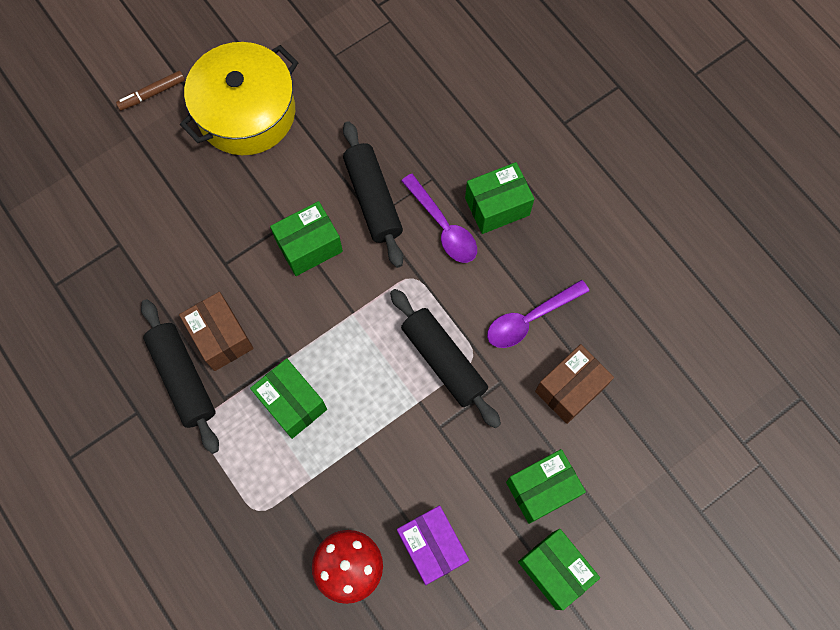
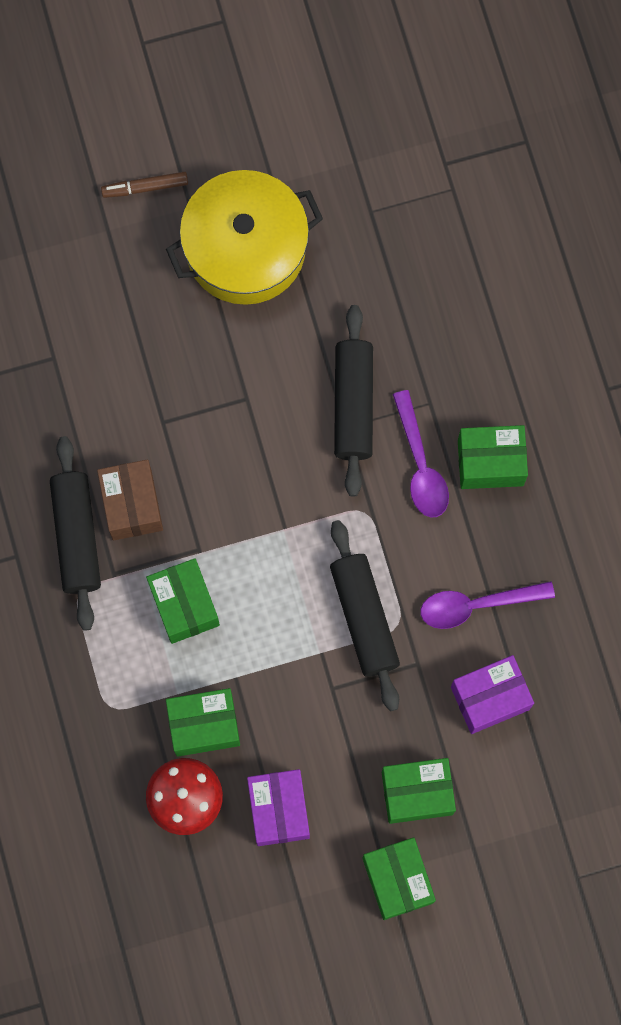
camera: 20 degrees right, 5 degrees up
green box [270,201,343,276] -> green box moved to [166,688,240,757]
brown box [535,344,614,424] -> purple box [451,655,534,734]

